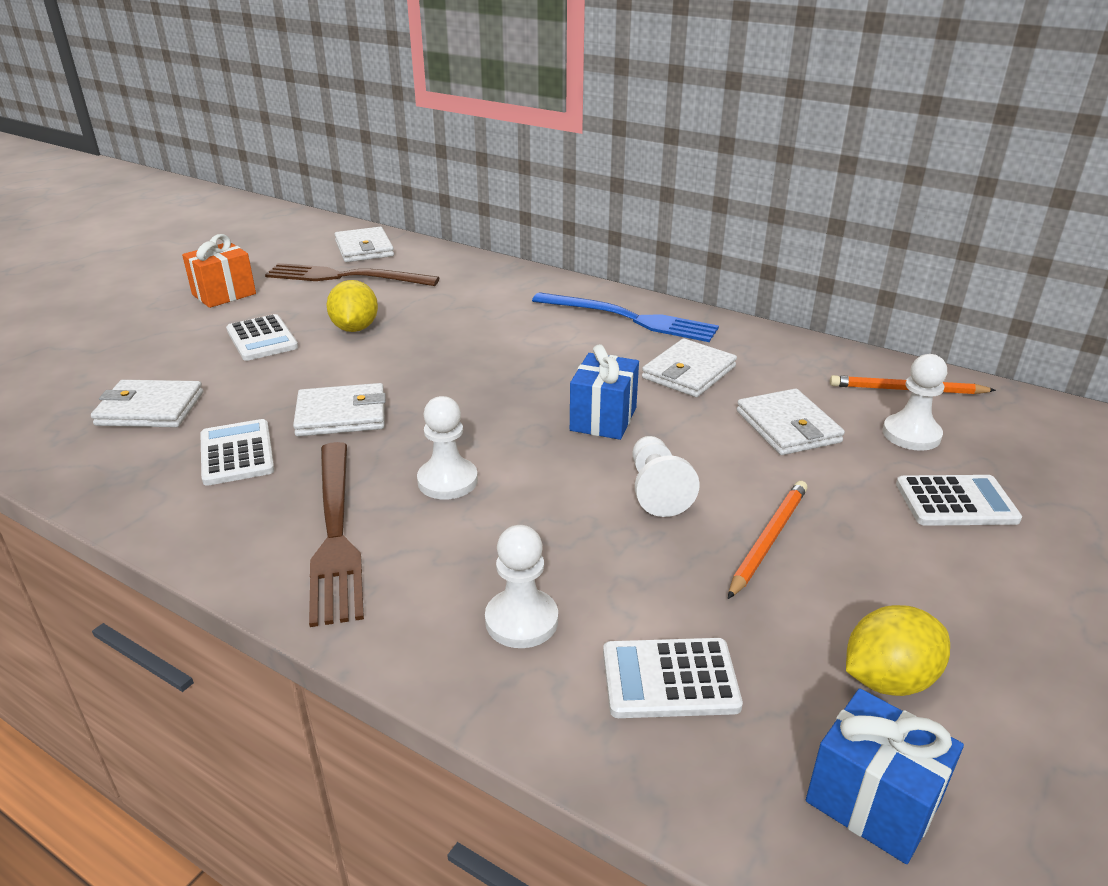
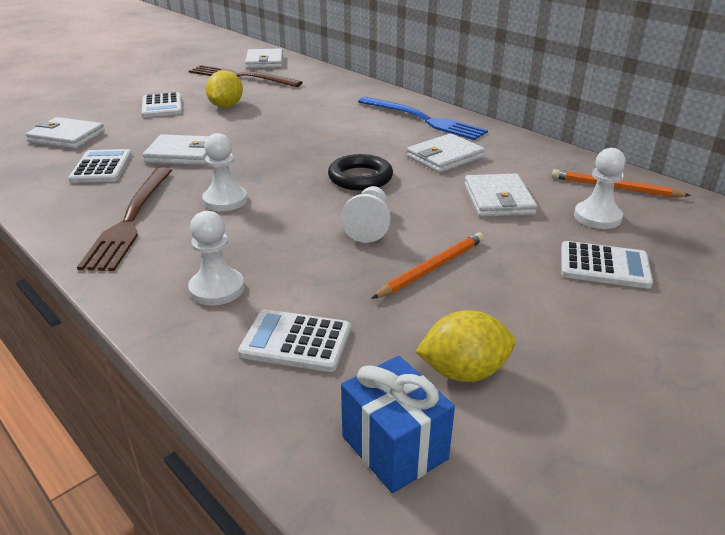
camera: 15 degrees right, 0 degrees up
orange gift [182,234,256,308] -> none
blue gift [570,344,639,440] -> black ring [328,154,393,191]

